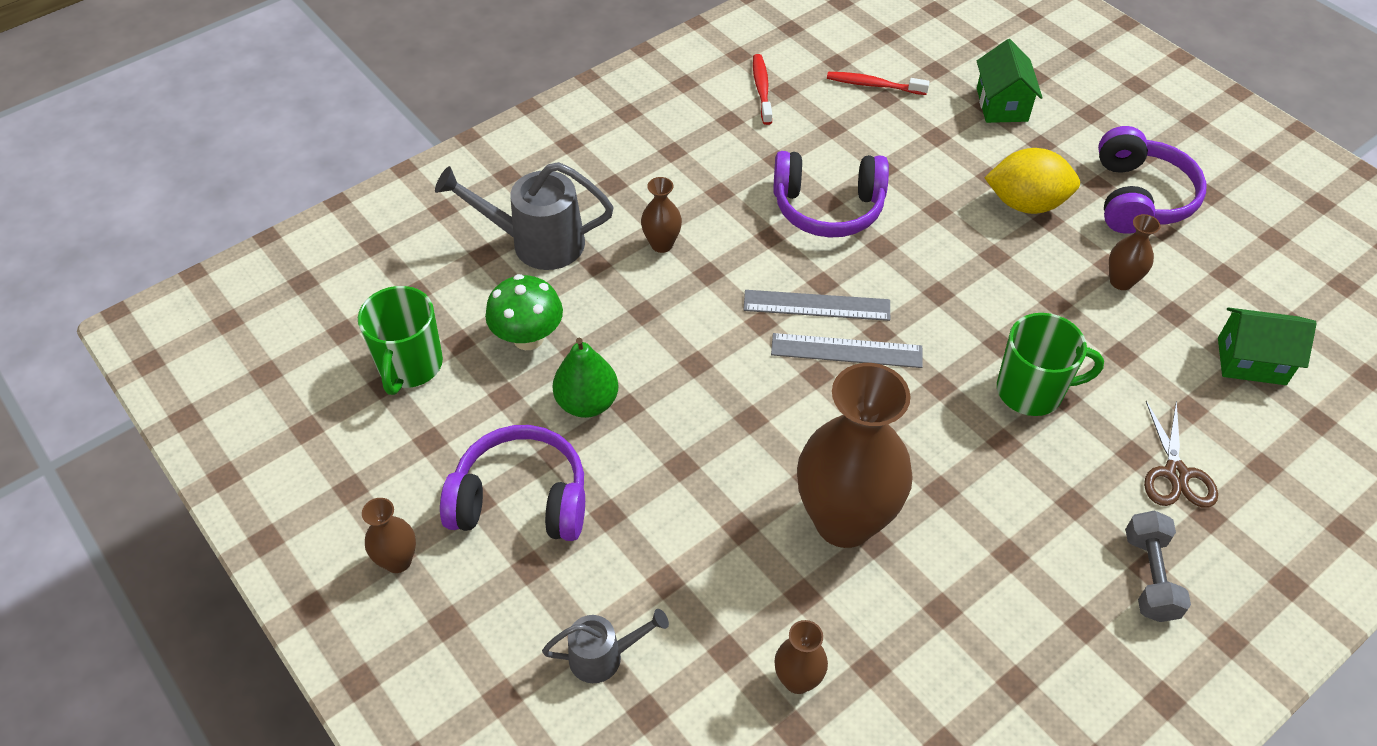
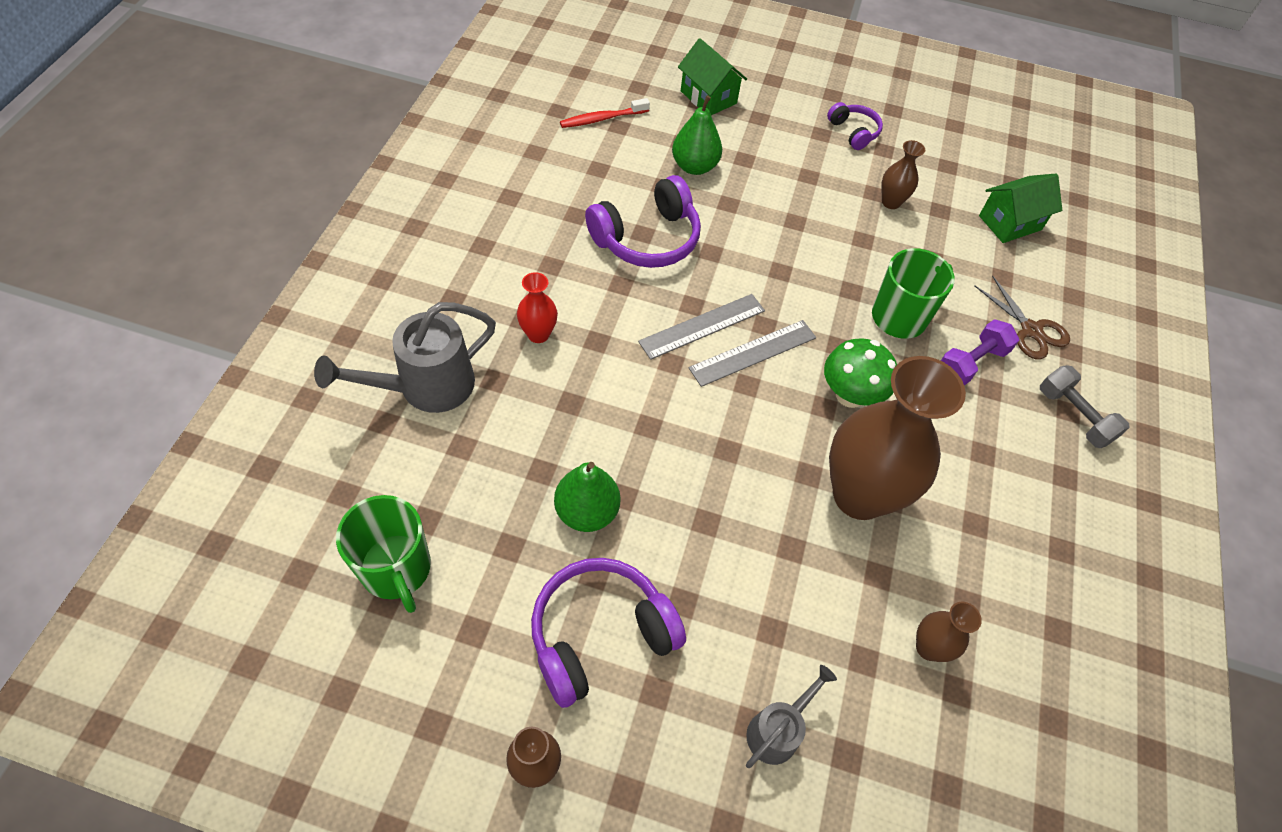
camera: 40 degrees left, 5 degrees up
green mushroom [485,274,563,350] -> green mushroom moved to [824,338,897,408]
brown vase [641,177,682,253] -> red vase [517,272,558,343]
red toothbrush [753,54,772,125] -> none
yellow lemon [985,148,1080,214] -> none
purple headphones [1098,126,1207,234] -> purple headphones [827,102,883,150], size x0.55
none -> green pear [672,95,722,175]
none -> purple dumbbell [941,319,1019,385]

